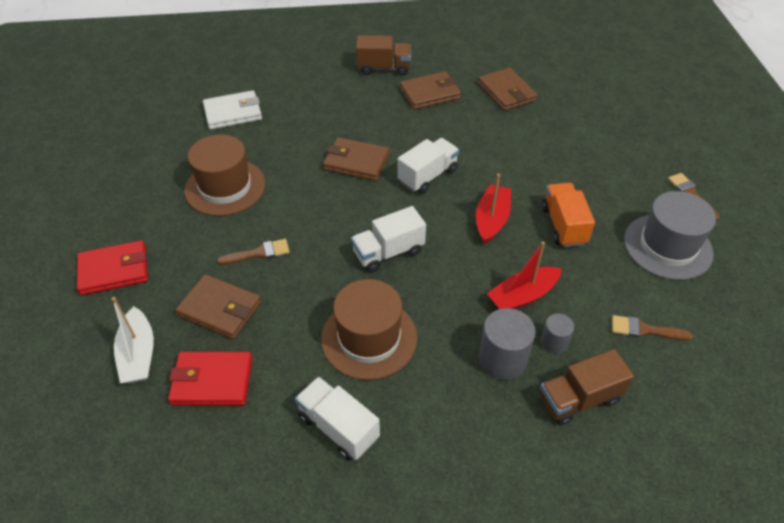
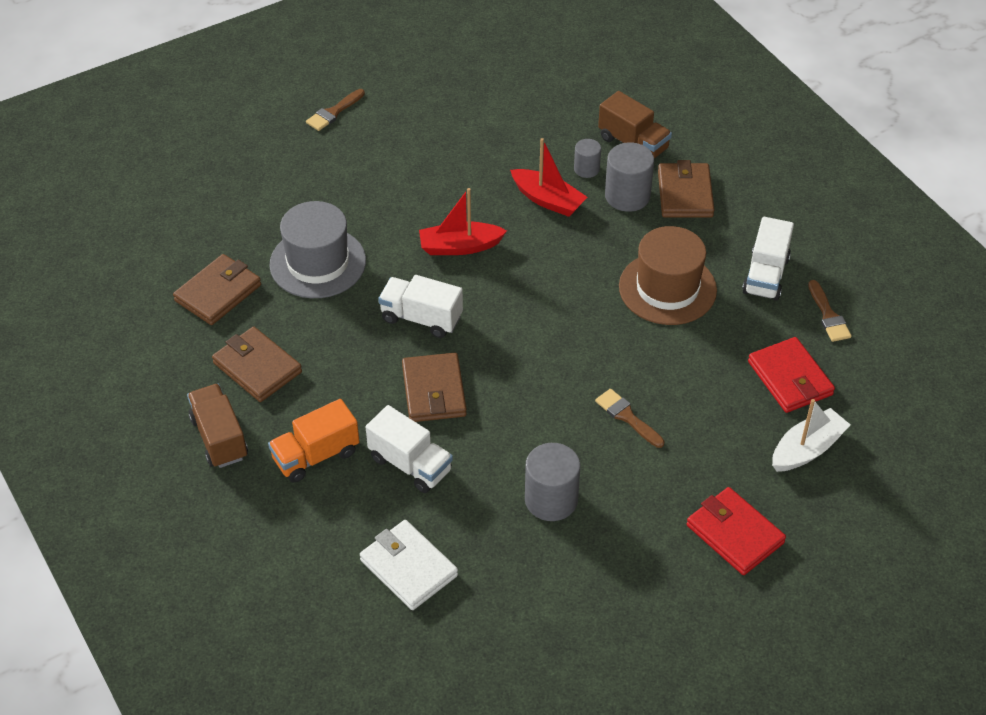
camera: 115 degrees left, 0 degrees up
brown wallet [175,274,261,339] -> brown wallet moved to [658,160,714,218]
brown hat [184,134,266,216] -> grey cylinder [525,443,580,521]
white truck [351,206,426,272] -> white truck moved to [366,405,453,493]
orange truck [542,183,595,247] -> orange truck moved to [268,399,359,483]
brown brush [612,315,693,341] -> brown brush moved to [808,280,851,342]
grey hat [624,191,716,280] -> grey hat moved to [269,201,366,298]

